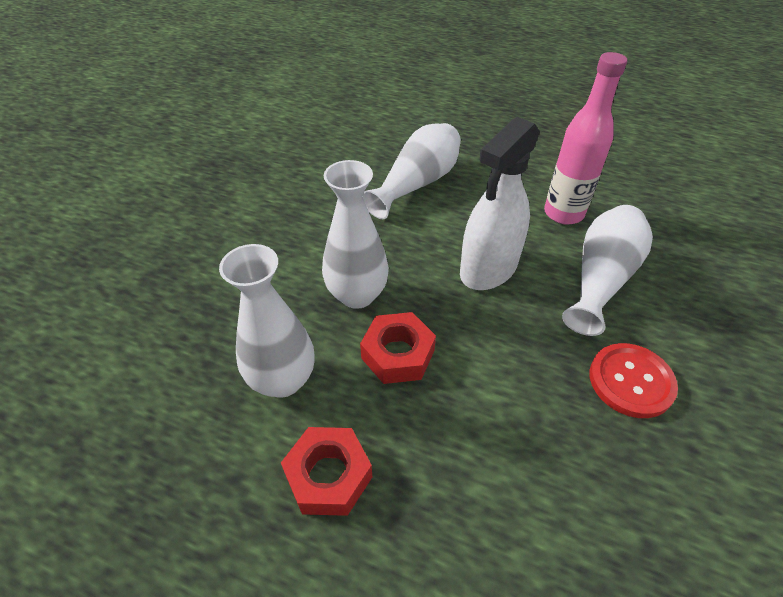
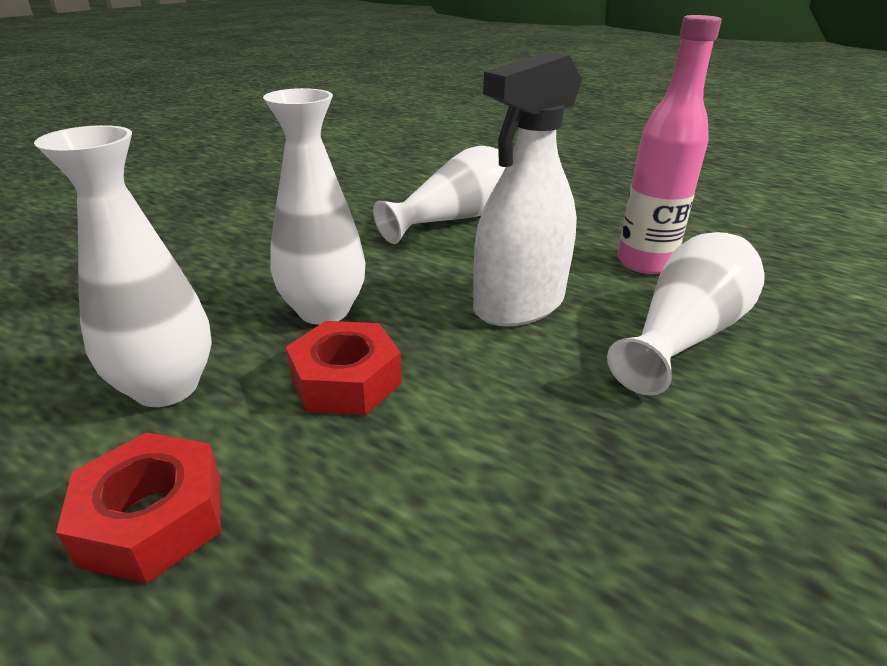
camera: 10 degrees right, 15 degrees down
red button [590,343,678,418] -> none

